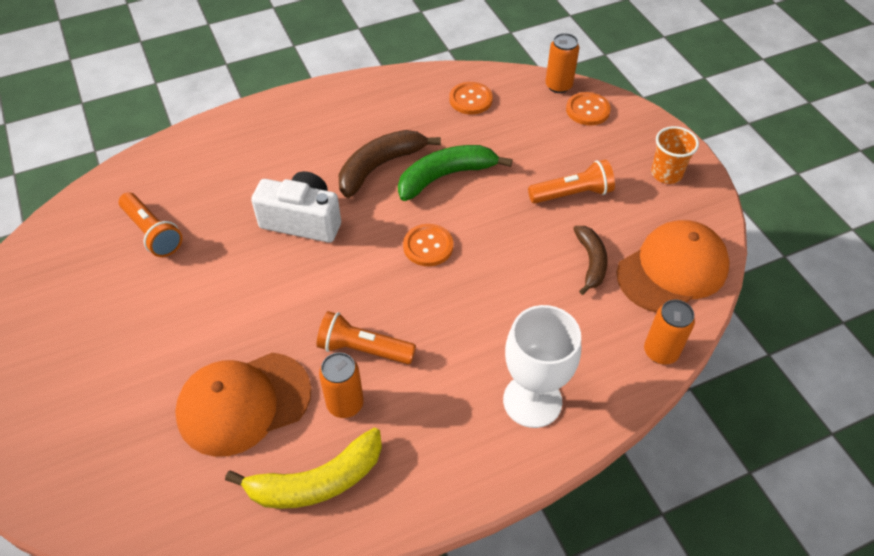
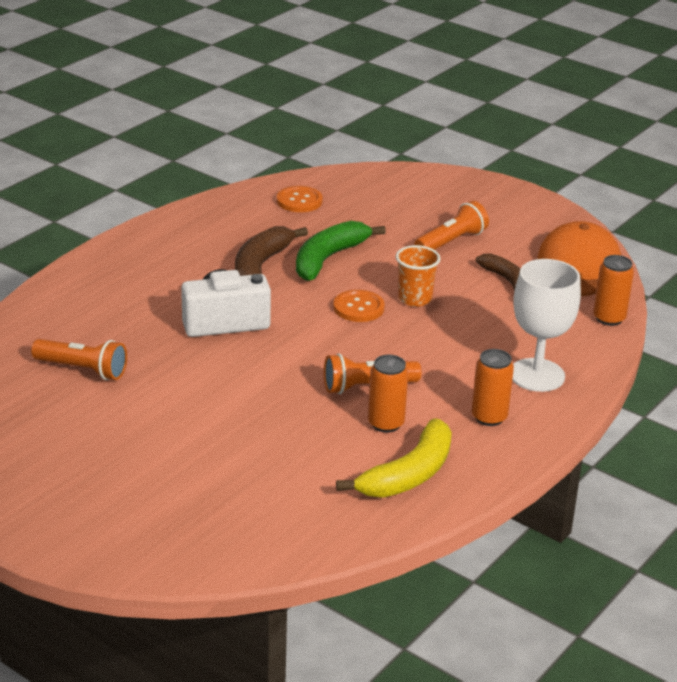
camera: 30 degrees left, 20 degrees down
orange cap [175,353,311,457] -> none
orange can [546,33,579,93] -> orange can moved to [472,349,514,426]
orange button [566,92,611,125] -> none
orange cup [651,126,699,184] -> orange cup moved to [396,245,441,307]

